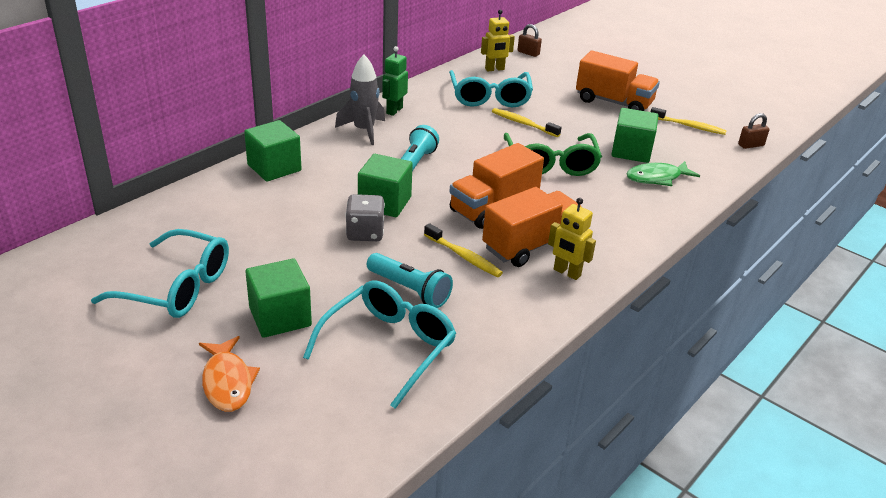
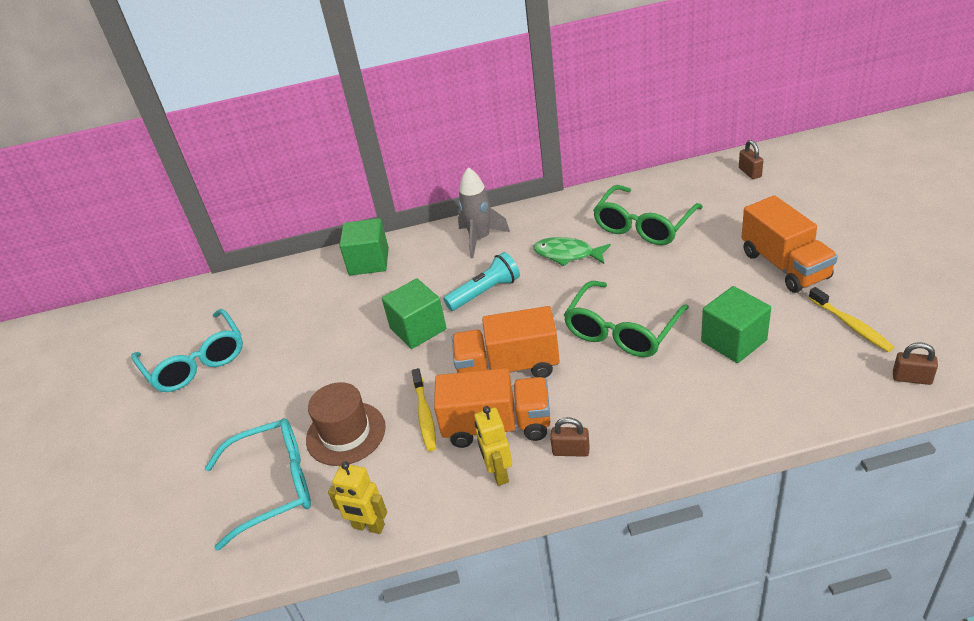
camera: 45 degrees right, 5 degrees up
orange fish [199,336,260,412] -> none
green cube [246,258,312,338] -> none
grey dice [346,194,385,241] -> none
turquoise flashlight [367,253,453,308] -> brown hat [306,382,386,466]
green robot [382,46,408,116] -> none
turquoise glasses [449,70,533,107] -> green glasses [593,185,703,245]
yellow robot [481,9,515,71] -> yellow robot moved to [328,461,387,534]
yellow toothbrush [492,108,562,137] -> none
green fish [627,161,700,186] -> green fish moved to [534,237,611,266]
none -> brown padlock [550,417,590,457]

